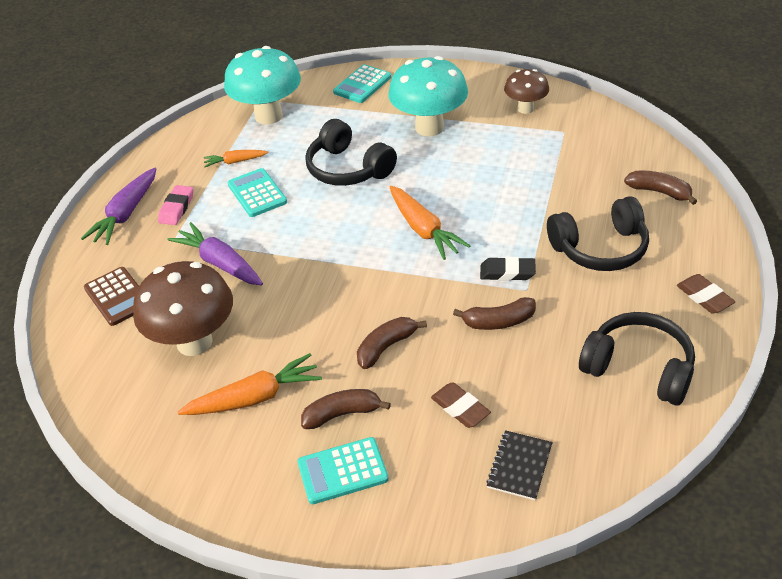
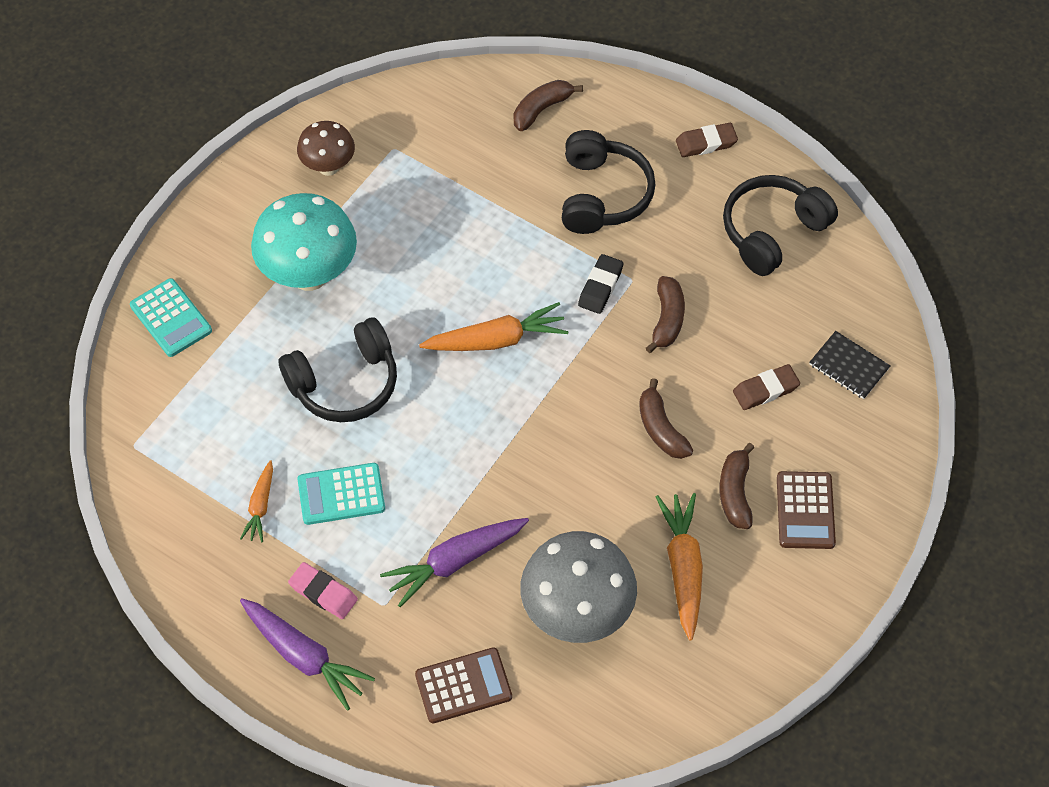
camera: 75 degrees left, 15 degrees up
brown mushroom [133,261,233,356] -> grey mushroom [520,531,637,643]
turquoise mushroom [224,46,301,124] -> none
turquoise calculator [297,437,389,504] -> brown calculator [777,471,836,549]

